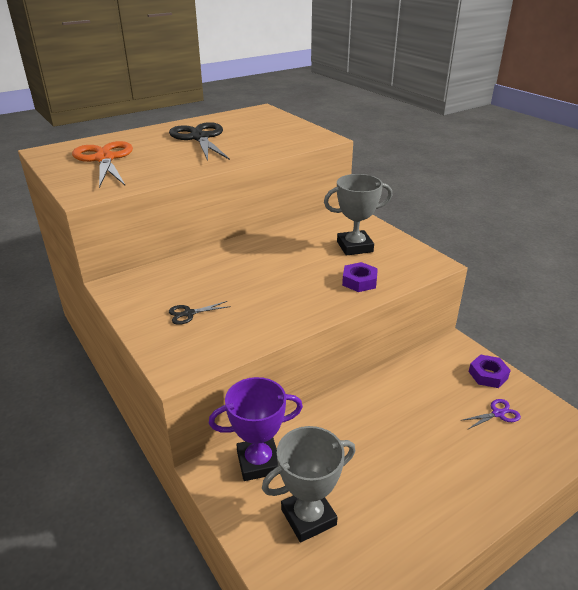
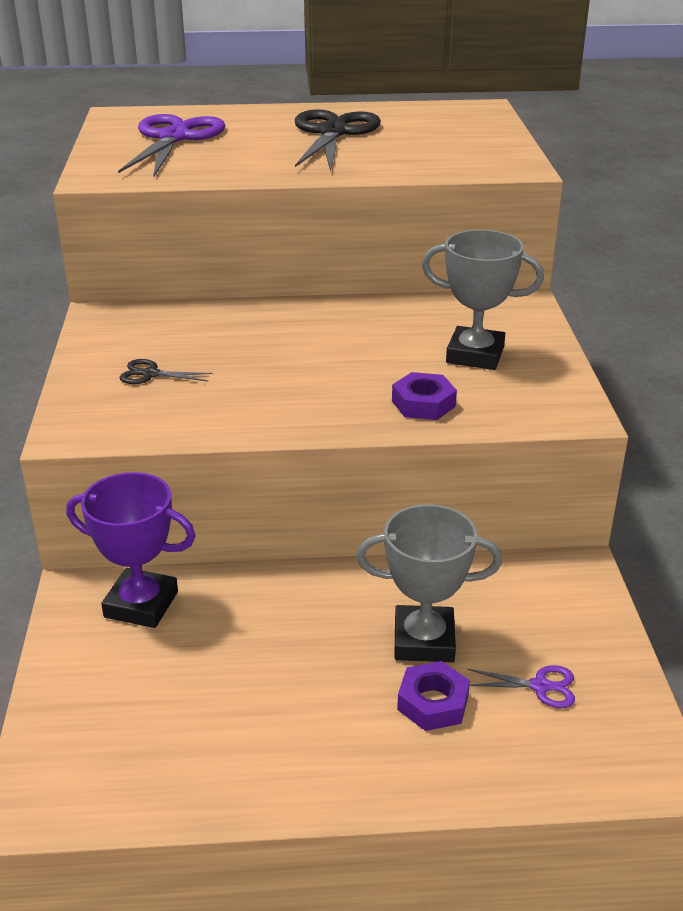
camera: 30 degrees right, 0 degrees up
orange scissors [72,141,133,188] -> purple scissors [118,114,225,177]
grey trophy [262,426,355,542] -> grey trophy moved to [356,504,502,662]
purple nut [469,354,511,388] -> purple nut moved to [397,661,470,731]

